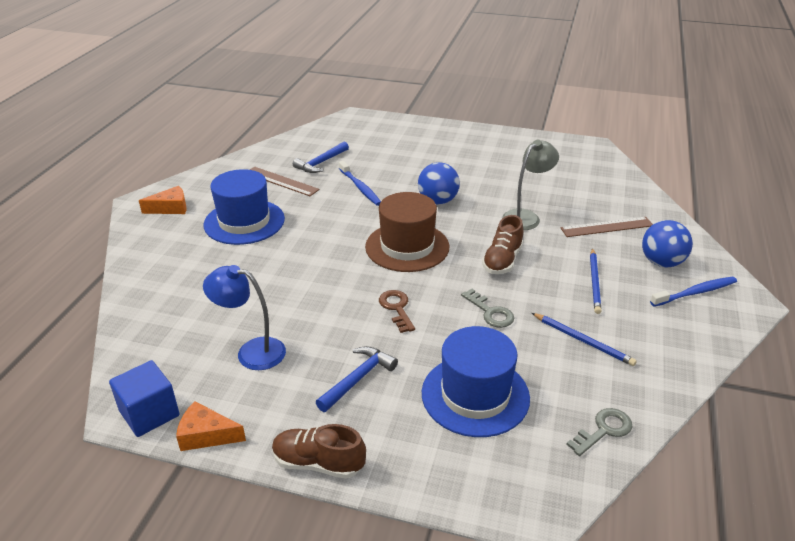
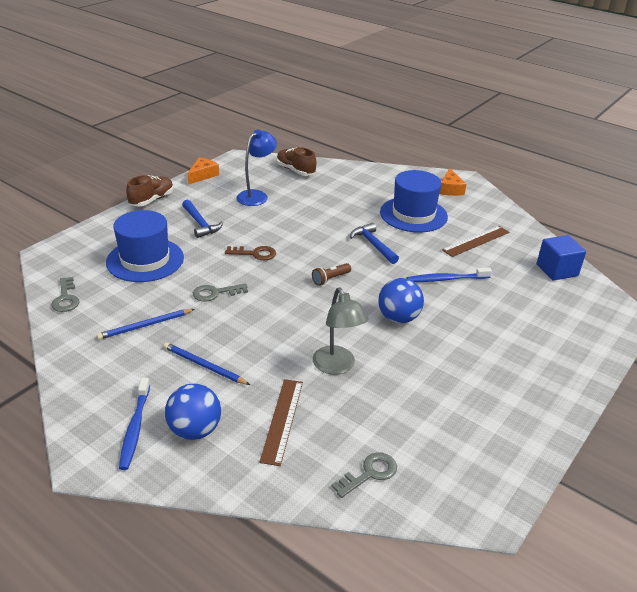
camera: 110 degrees right, 0 degrees up
blue cube [109,360,180,437] -> blue cube moved to [537,235,586,281]
blue hammer [293,142,349,173] -> blue hammer moved to [350,223,399,264]
brown hat [365,192,449,272] -> brown flashlight [312,263,351,286]
brown shoe [482,215,523,274] -> brown shoe moved to [276,147,316,176]
none -> grey key [331,452,397,498]

